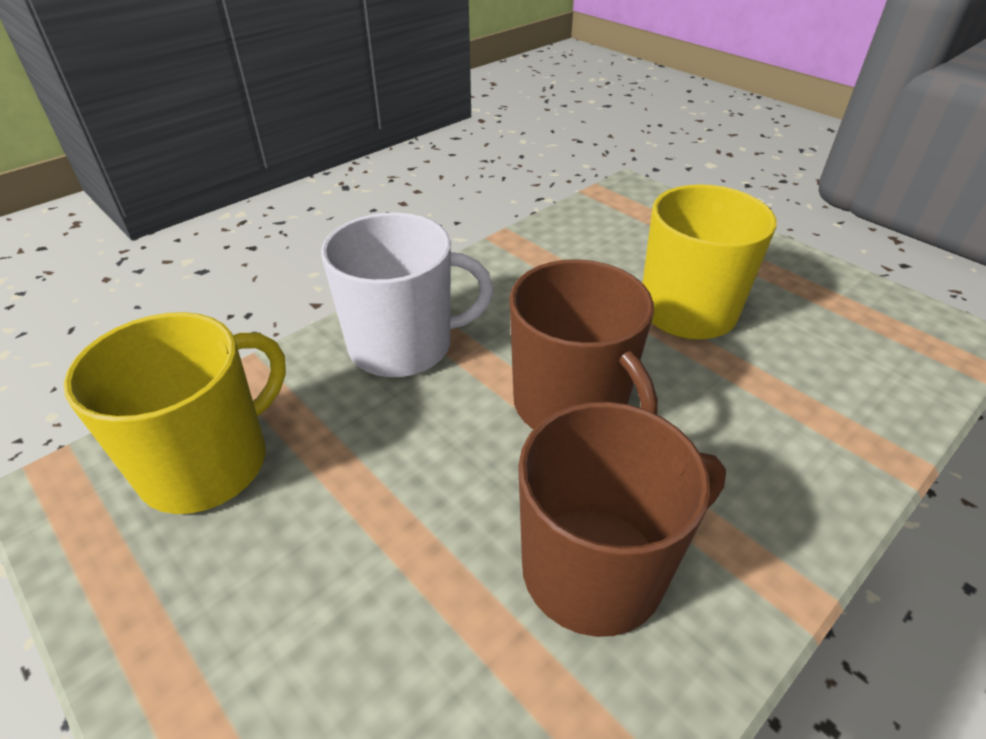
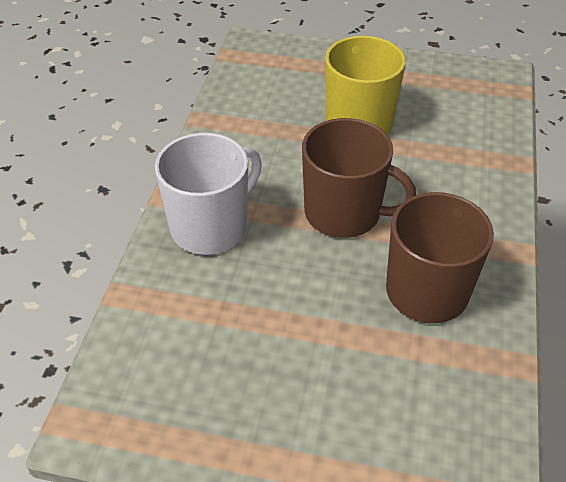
camera: 35 degrees left, 5 degrees up
yellow mug [64,312,286,514] -> none

